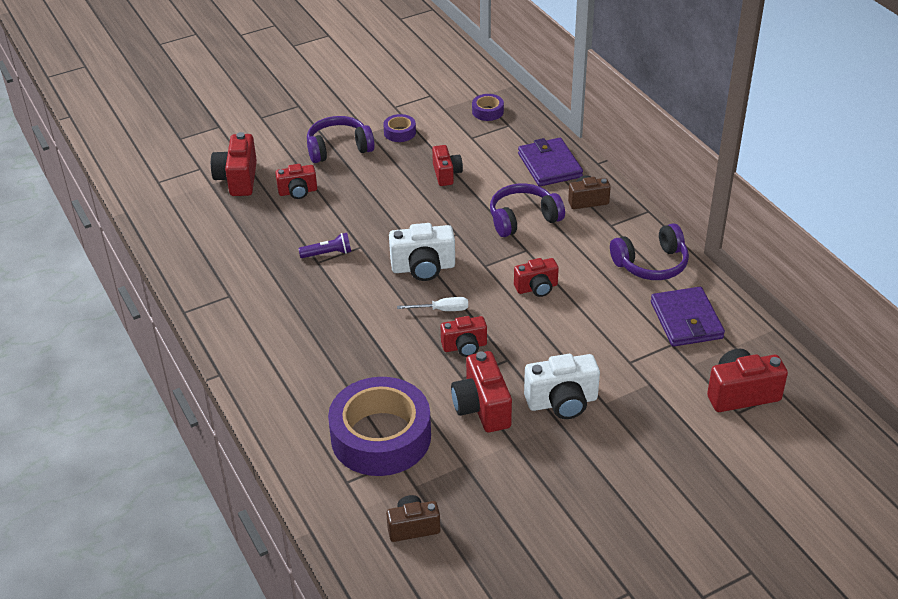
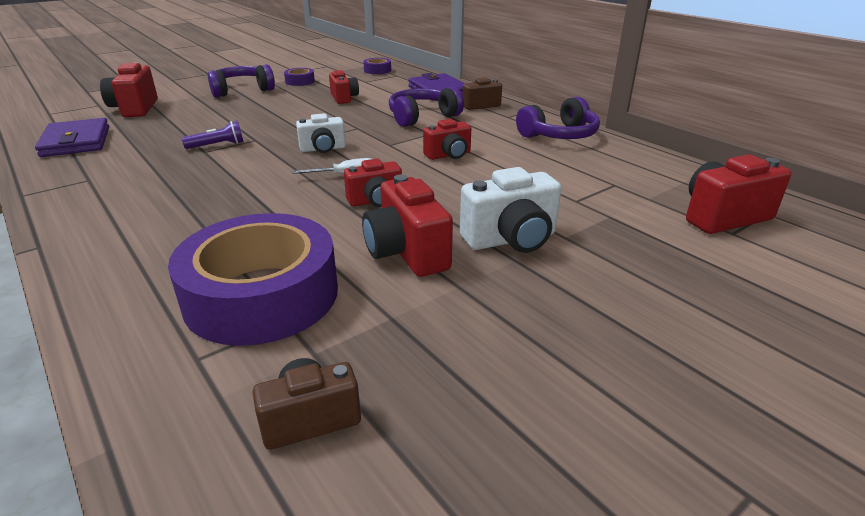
camera: 10 degrees left, 10 degrees down
red camera [275,164,317,199] -> none
white camera [389,223,455,281] -> white camera [296,113,346,153], size x0.66
purple wallet [651,287,725,347] -> purple wallet moved to [35,118,109,157]

